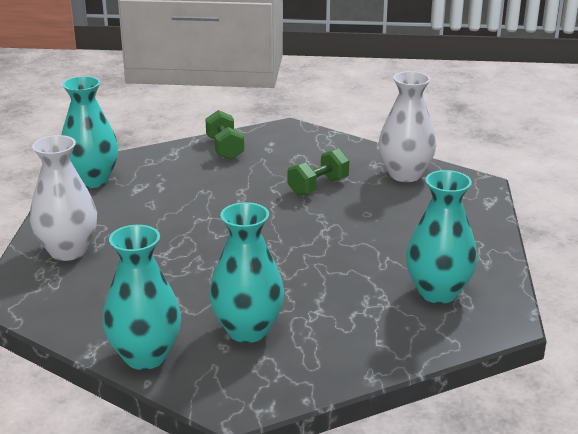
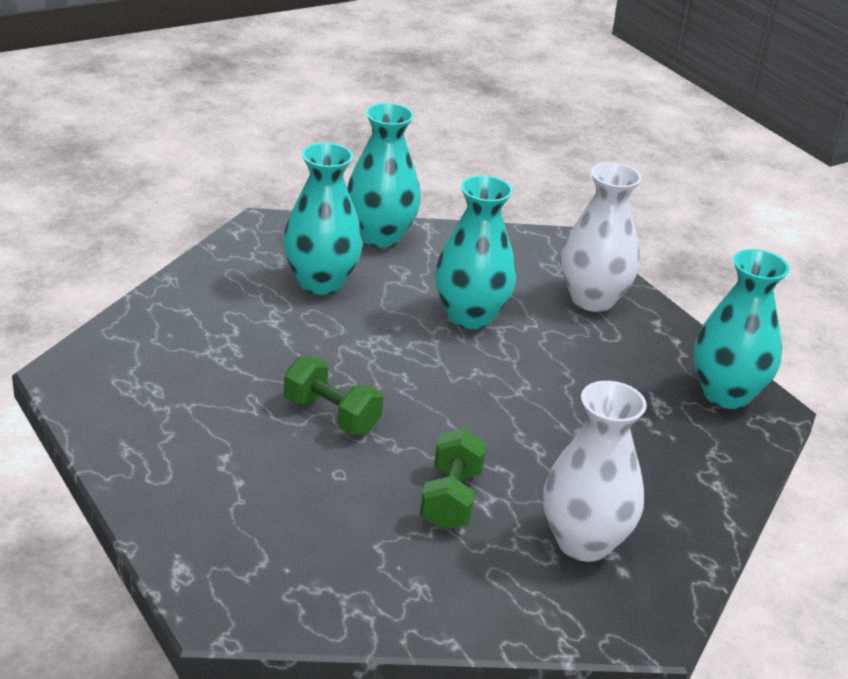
camera: 140 degrees right, 5 degrees up
green dumbbell [205,110,244,160] -> green dumbbell moved to [284,356,383,435]
white vase [379,71,436,182] -> white vase moved to [543,381,647,562]
turquoise vase [406,170,477,304] -> turquoise vase moved to [435,175,516,329]

